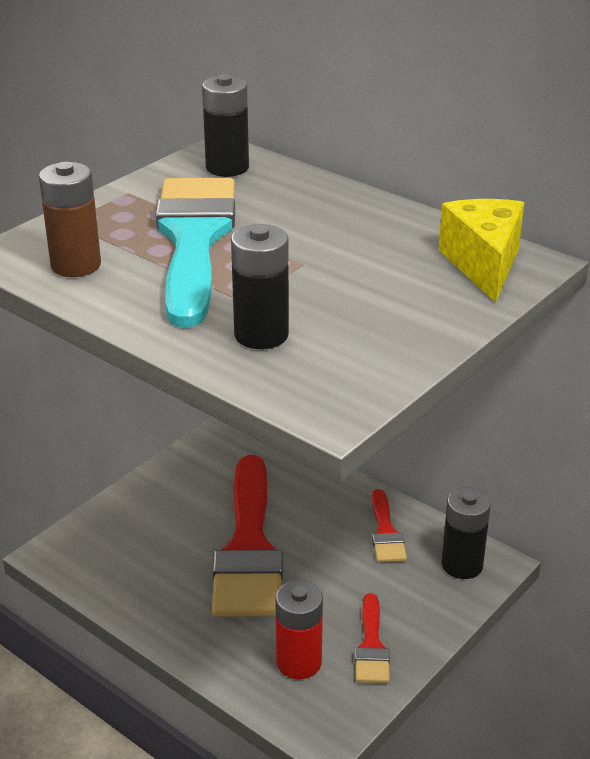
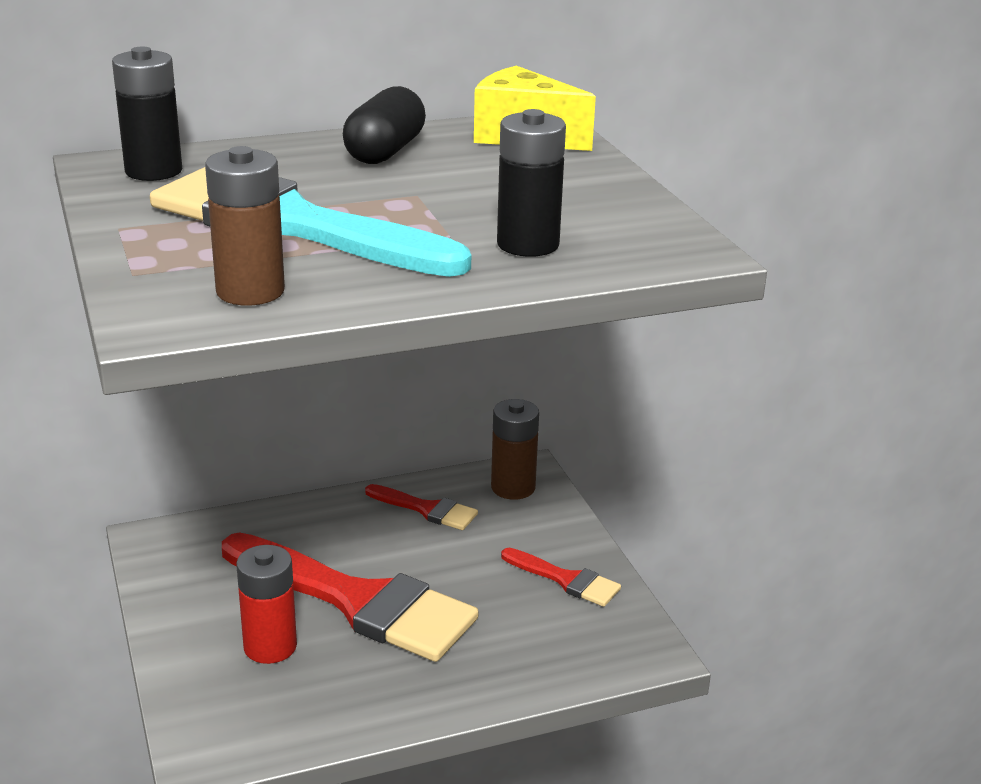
camera: 60 degrees left, 5 degrees down
red battery [275,580,323,679] -> red battery moved to [236,545,297,664]
black battery [441,487,491,579] -> brown battery [491,399,539,500]
none -> black capsule [343,86,426,164]

